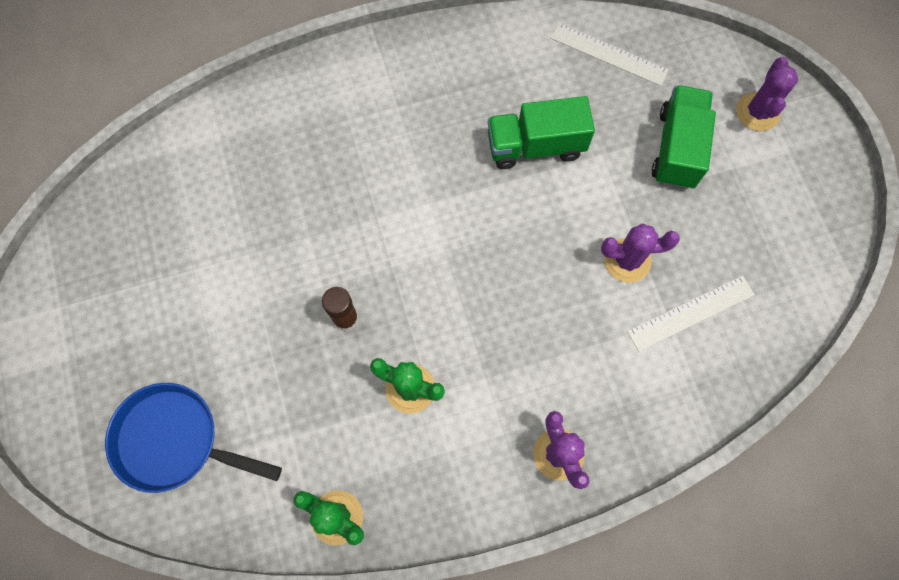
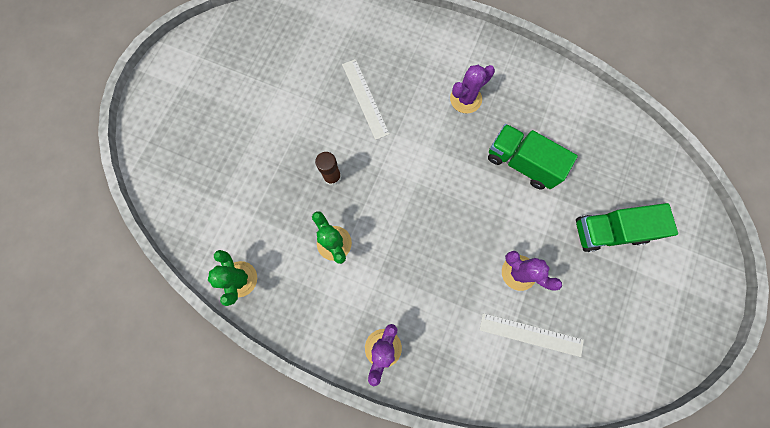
camera: 40 degrees right, 5 degrees up
blue pan [105,383,282,493] -> none
white ruler [551,23,669,86] -> white ruler moved to [342,59,389,140]
green truck [652,85,716,189] -> green truck turned 150 degrees counterclockwise [576,203,678,252]
purple cactus [736,57,798,131] -> purple cactus moved to [450,65,495,113]

